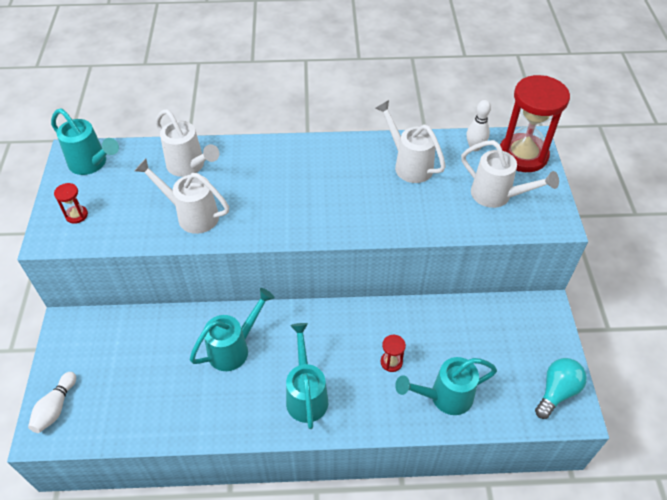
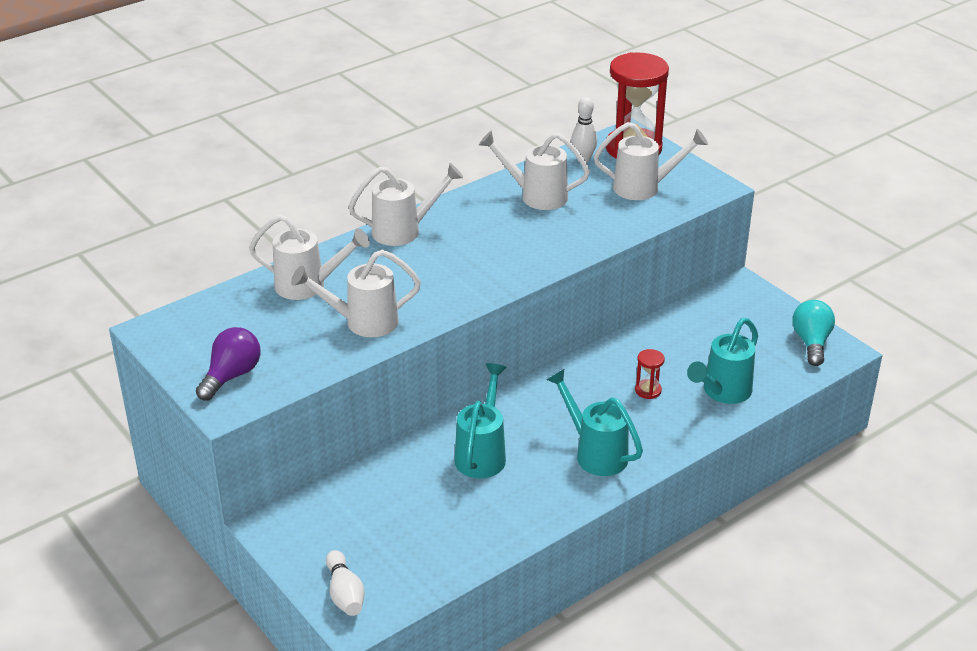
camera: 35 degrees left, 15 degrees down
turquoise watering can [51,108,119,175] -> none
red hourglass [54,183,88,224] -> purple light bulb [196,327,261,401]
none -> white watering can [348,163,463,246]

